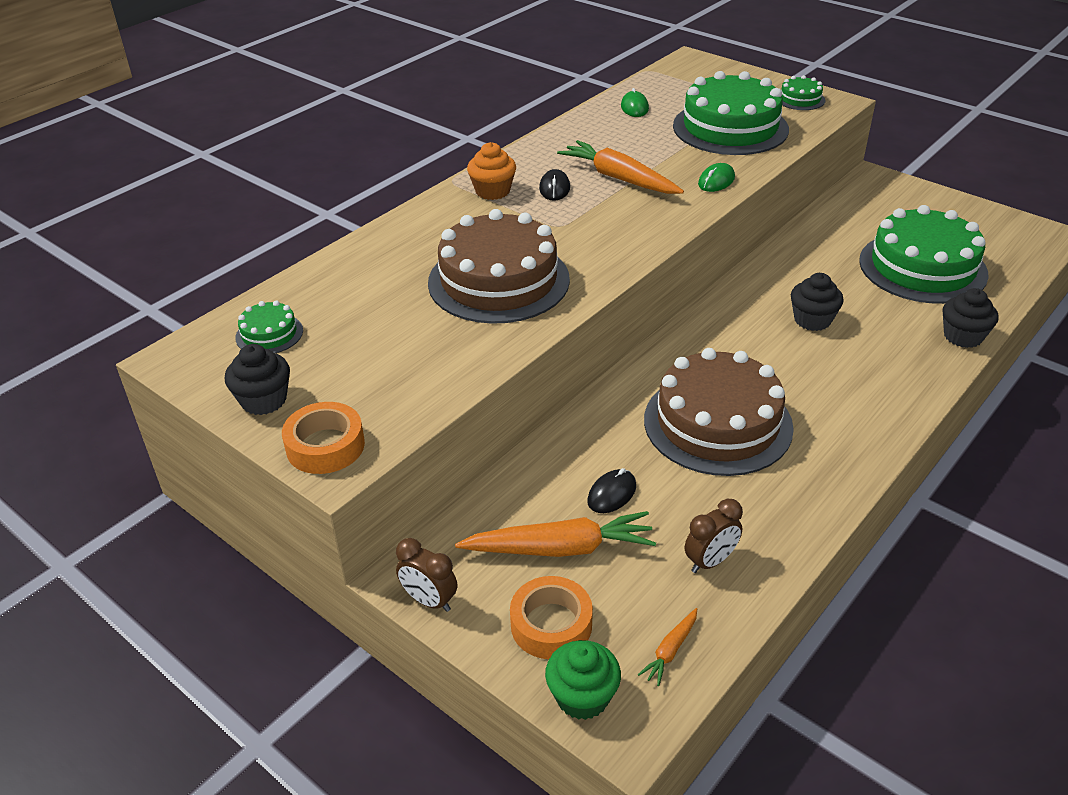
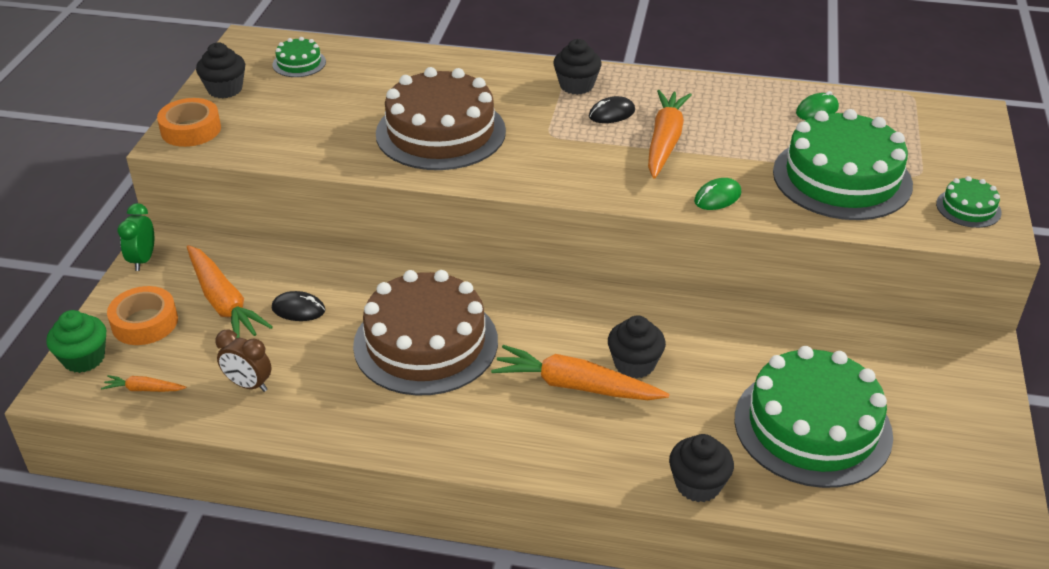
camera: 60 degrees right, 0 degrees up
brown clock [396,538,457,612] -> green clock [118,203,154,271]
orange cupcake [467,142,516,200] -> black cupcake [553,39,602,95]
green mouse [698,163,735,192] -> green mouse turned 45 degrees counterclockwise [694,178,741,210]
none -> orange carrot [491,345,669,400]

